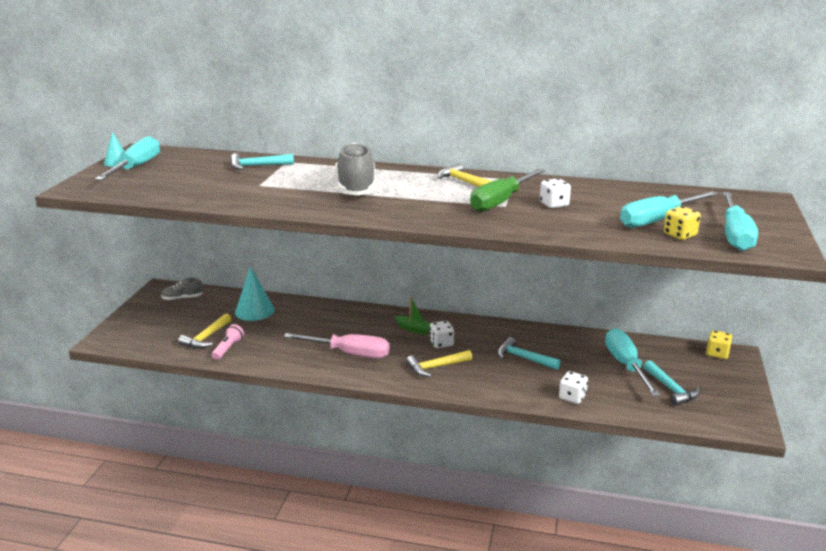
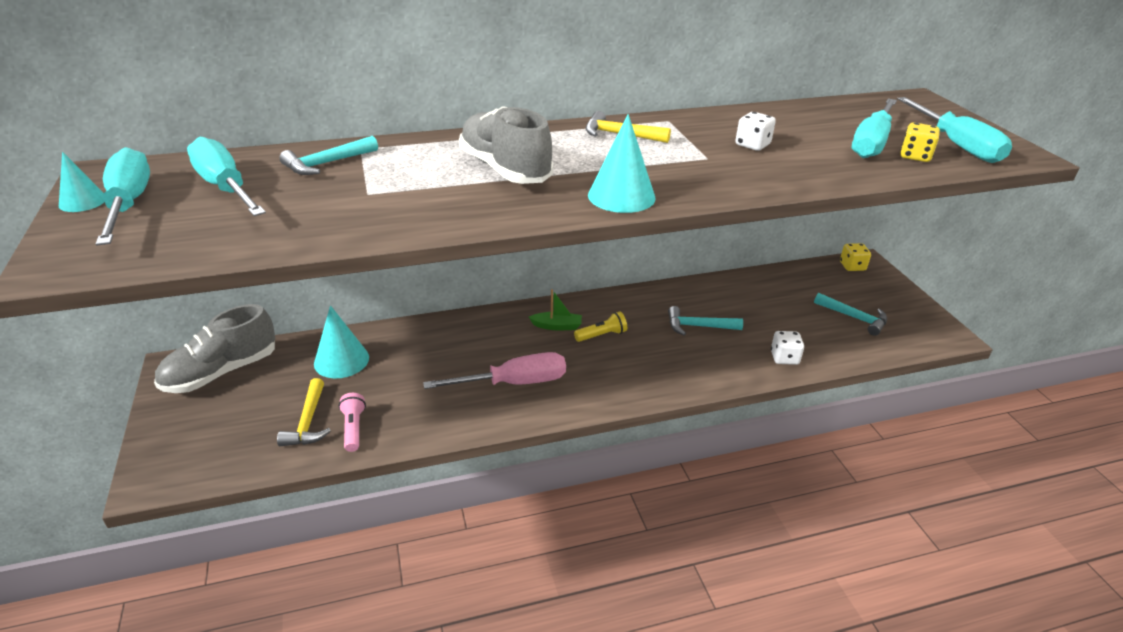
camera: 30 degrees left, 10 degrees up
grey shoe [161,278,203,301] -> grey shoe [154,304,275,393], size x1.98
yellow hammer [406,350,472,377] -> none
white dice [430,321,454,348] -> yellow flashlight [574,311,627,342]
green screwdriver [470,169,545,212] -> none
turquoise screwdriver [605,328,660,396] -> turquoise screwdriver moved to [187,137,266,216]
none -> turquoise cone [588,114,655,213]

